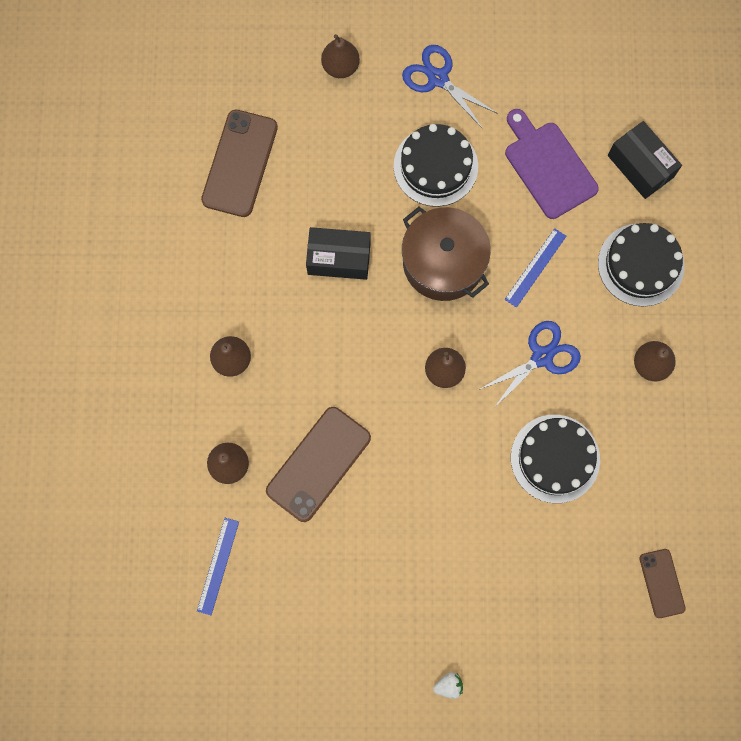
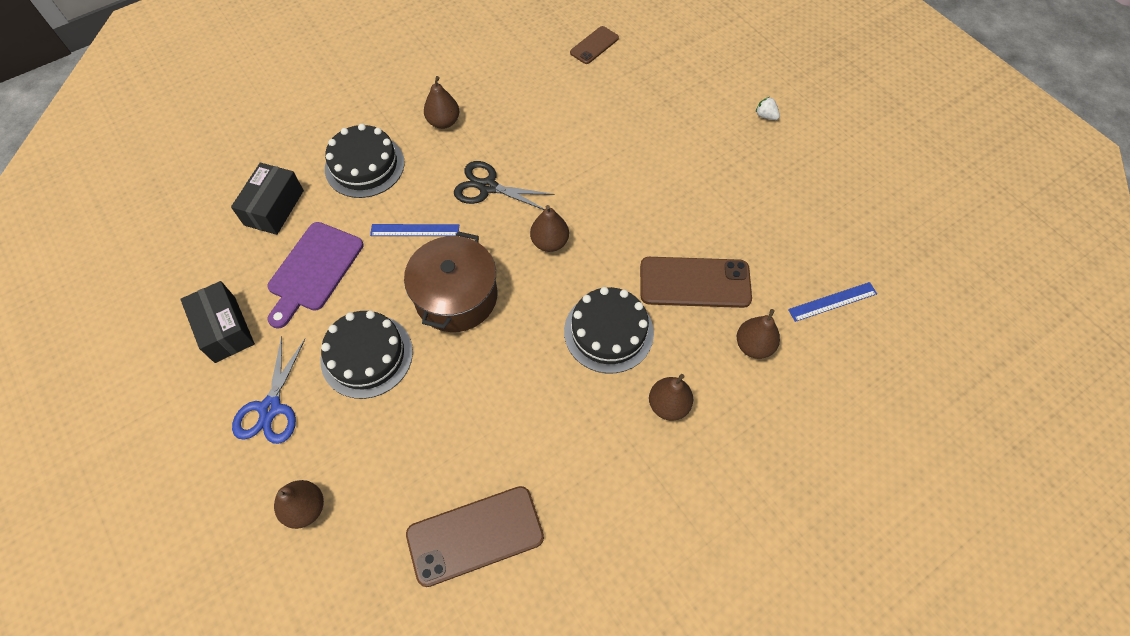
camera: 125 degrees left, 15 degrees down
black box [306,227,371,280] -> black box moved to [180,281,255,363]
blue scissors [479,321,581,409] -> black scissors [454,161,555,210]
black cake [511,415,600,503] -> black cake moved to [564,287,654,373]

